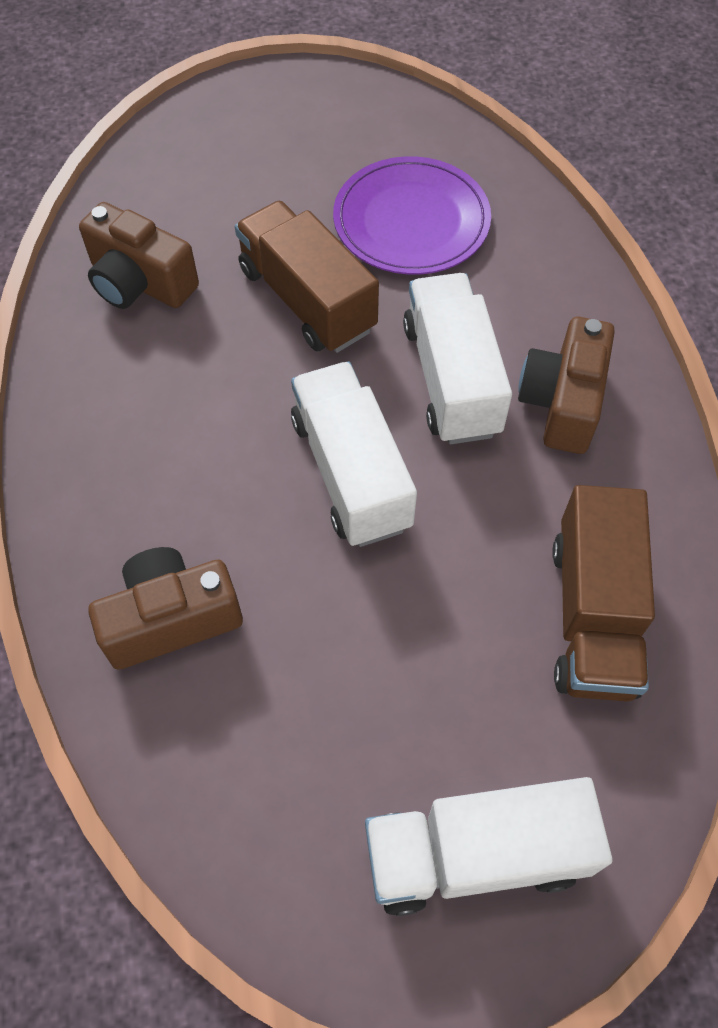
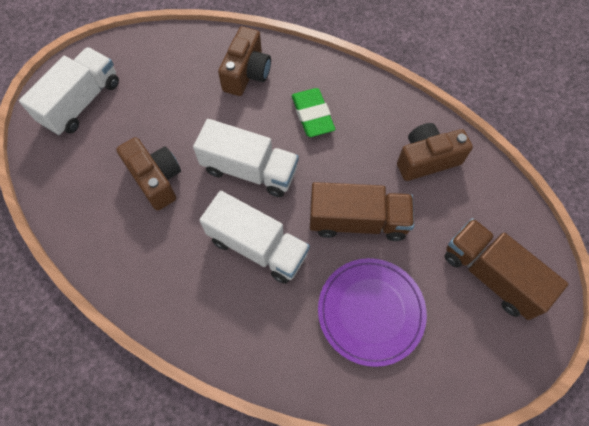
camera: 130 degrees right, 5 degrees up
brown camera [518,317,615,454] -> brown camera moved to [116,137,181,211]
brown truck [552,485,655,701] -> brown truck moved to [444,218,568,320]
none -> green eraser [292,88,336,137]

